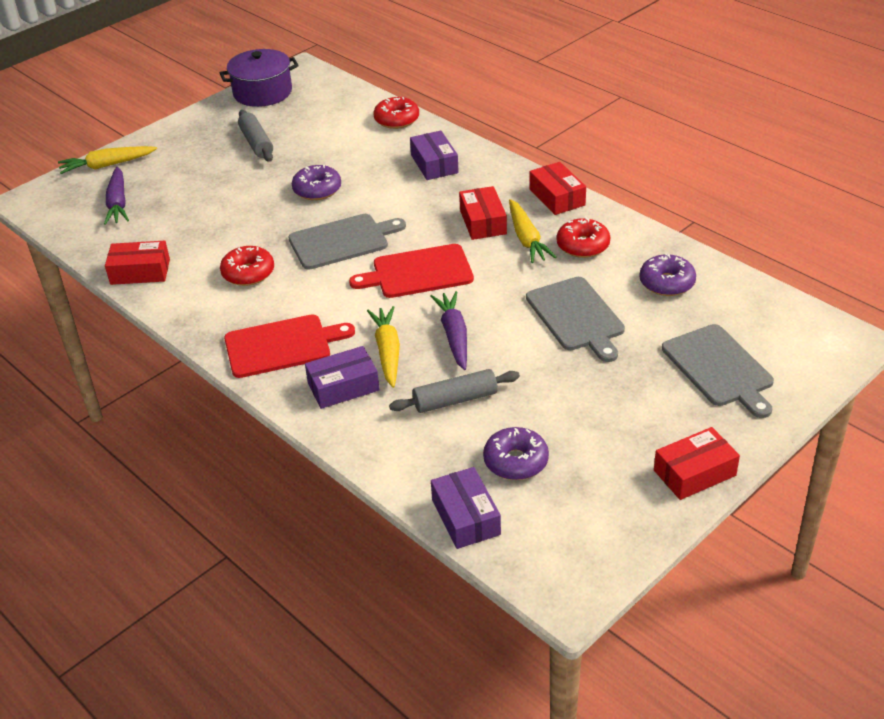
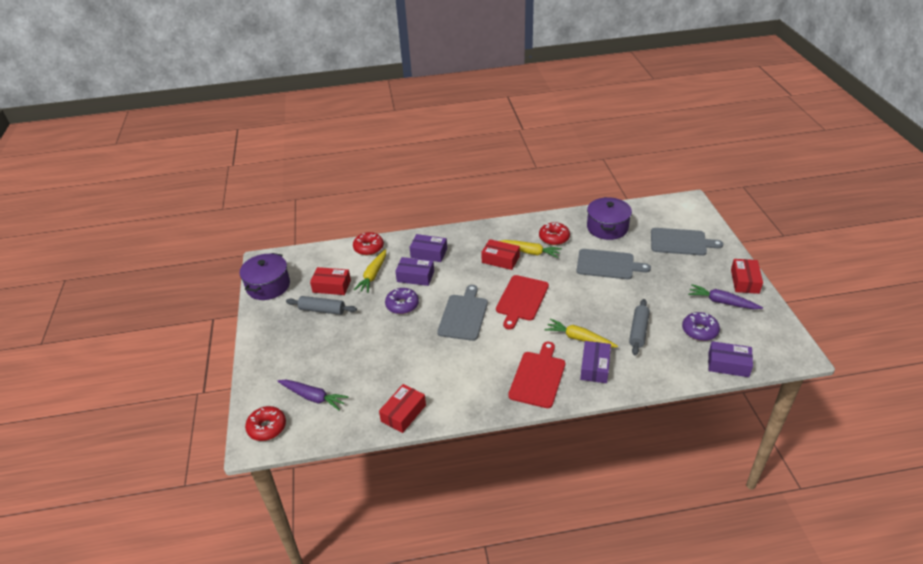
camera: 55 degrees left, 0 degrees up
yellow carrot [58,146,157,174] -> yellow carrot moved to [354,249,386,293]
red donut [220,246,274,286] -> red donut moved to [245,406,286,441]
purple carrot [431,291,467,370] -> purple carrot moved to [688,284,763,309]
red box [529,162,586,215] -> red box moved to [310,267,351,295]
purple donut [639,253,696,296] -> purple pot [587,197,632,240]
none -> purple box [395,257,434,286]

